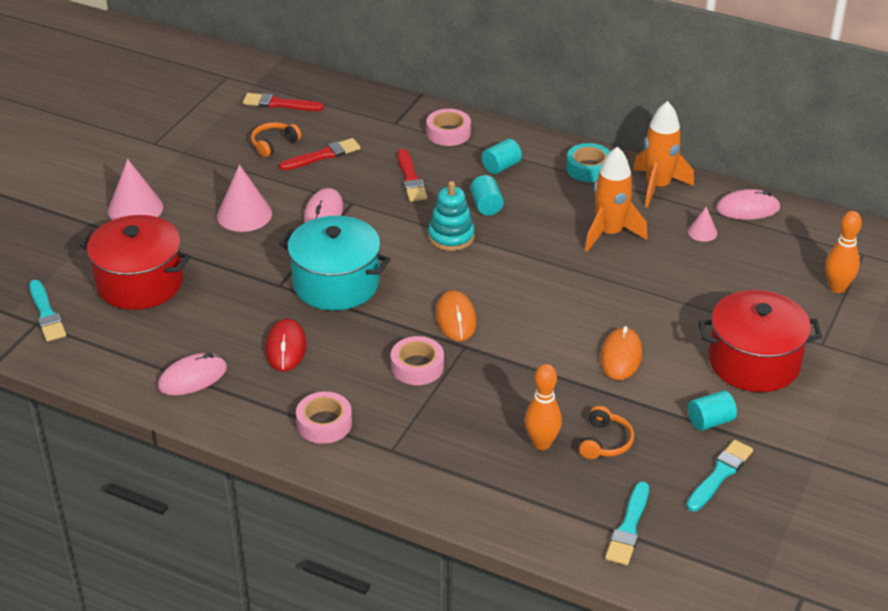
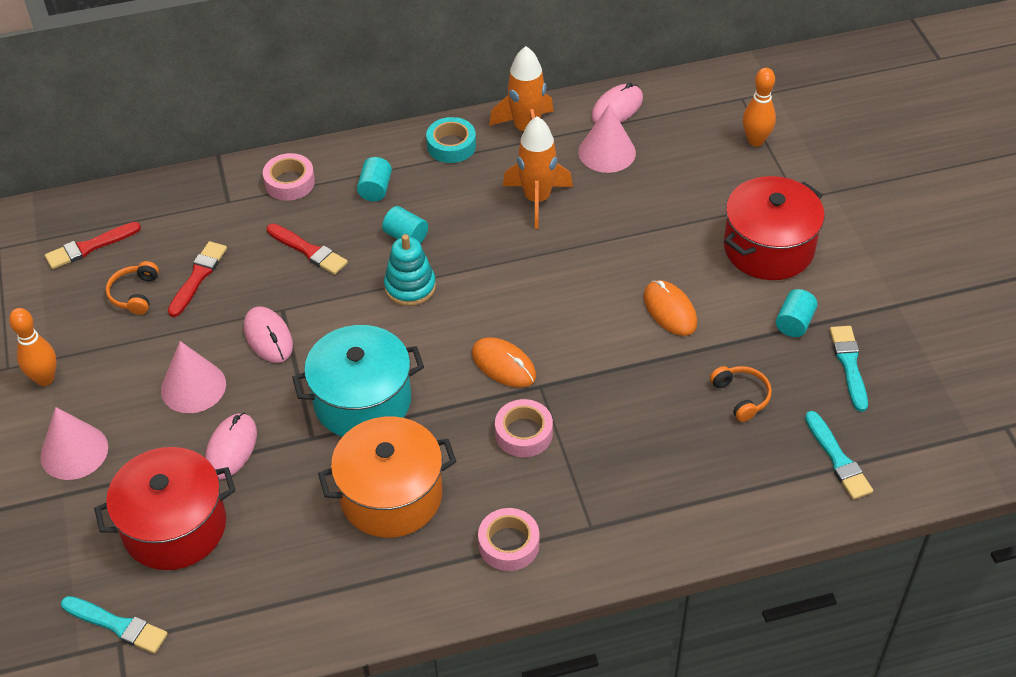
camera: 40 degrees left, 10 degrees up
pink mouse [158,352,227,395] -> pink mouse moved to [205,413,257,479]
red mouse [265,318,306,372] -> orange pot [318,416,457,538]
orange bowling pin [525,364,562,450] -> orange bowling pin moved to [9,308,57,386]
pink cone [688,207,717,242] -> pink cone [578,104,636,173], size x1.91

